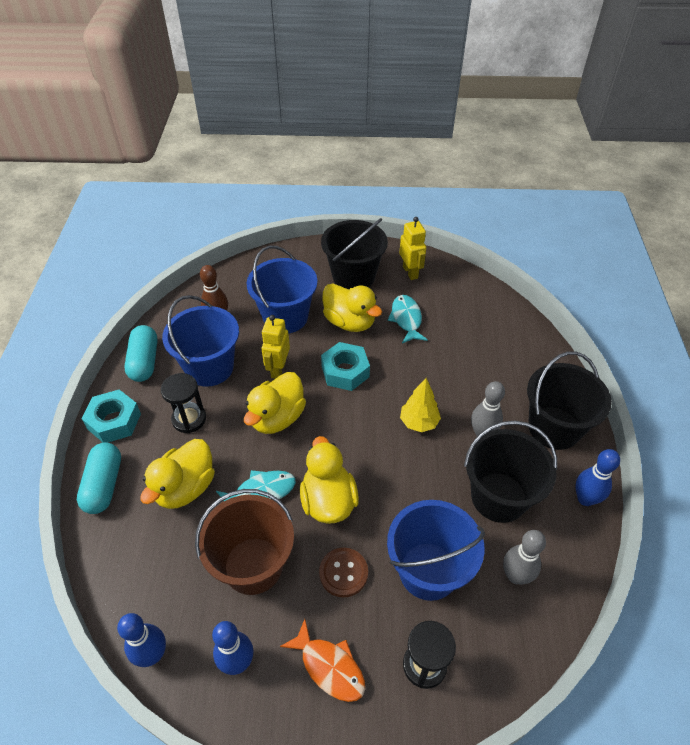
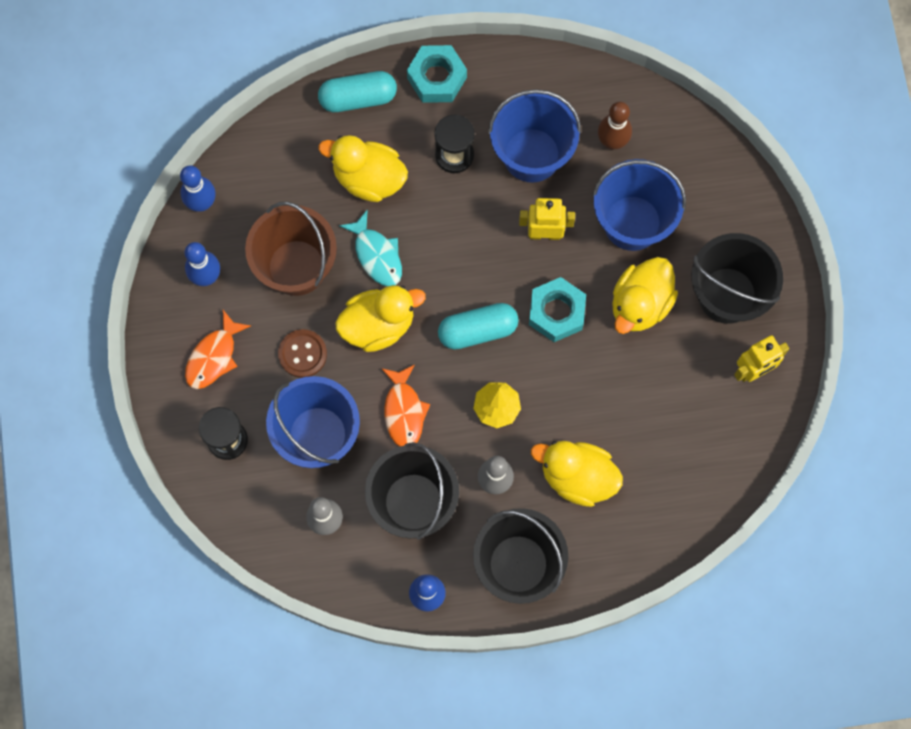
camera: 80 degrees right, 25 degrees up
turquoise capsule [125,325,158,382] -> turquoise capsule moved to [438,303,519,350]
yellow duck [244,372,306,434] -> yellow duck moved to [531,441,623,507]
turquoise fish [388,295,428,343] -> none
none -> orange fish [381,364,430,447]

